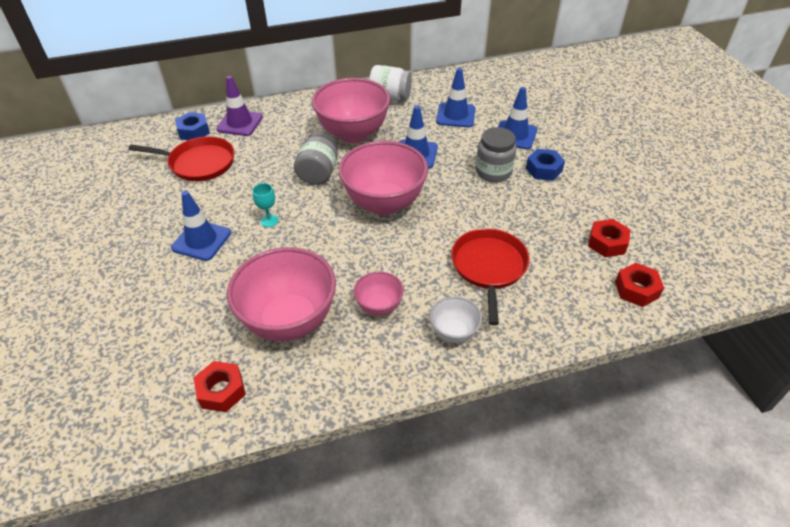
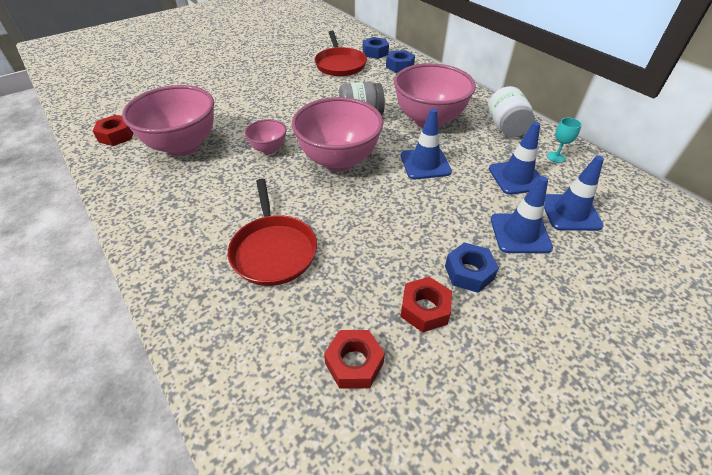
camera: 70 degrees right, 0 degrees up
blue traffic cone [171,191,231,261] -> blue traffic cone moved to [544,156,604,231]
purple traffic cone [216,76,263,136] -> blue nut [386,50,415,73]
turquoise goblet [252,183,279,227] -> turquoise goblet moved to [547,118,582,163]
pink bowl [354,271,404,316] -> pink bowl moved to [245,119,287,154]
white bowl [430,296,482,343] -> none
red pan [451,228,530,325] -> red pan turned 90 degrees clockwise [228,179,317,286]
grey jar [476,127,516,182] -> none
red nut [615,263,664,307] -> red nut moved to [401,277,452,332]

